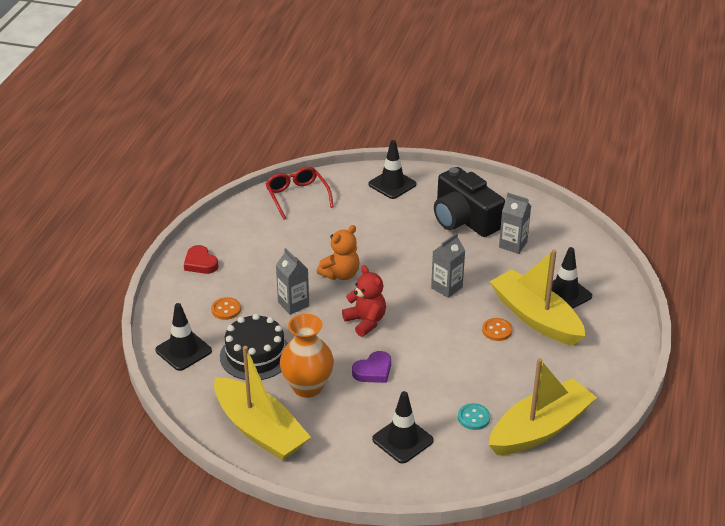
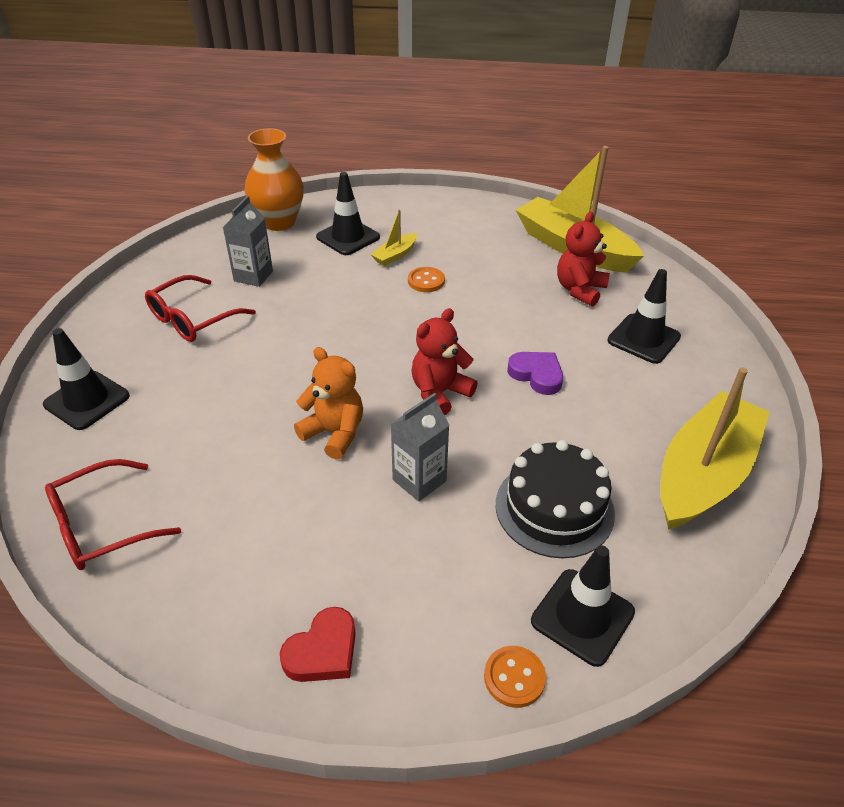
camera: 100 degrees left, 5 degrees up
orange button [211,297,241,320] -> orange button moved to [484,646,546,708]
orange vase [280,314,334,398] -> orange vase moved to [245,128,304,231]
grey carton [431,233,465,298] -> none
black camera [434,167,505,237] -> red glasses [145,275,256,342]
turquoise button [458,403,490,430] -> red teddy bear [557,212,610,307]
yellow boat [490,249,585,346] -> yellow boat [371,209,417,266], size x0.43

